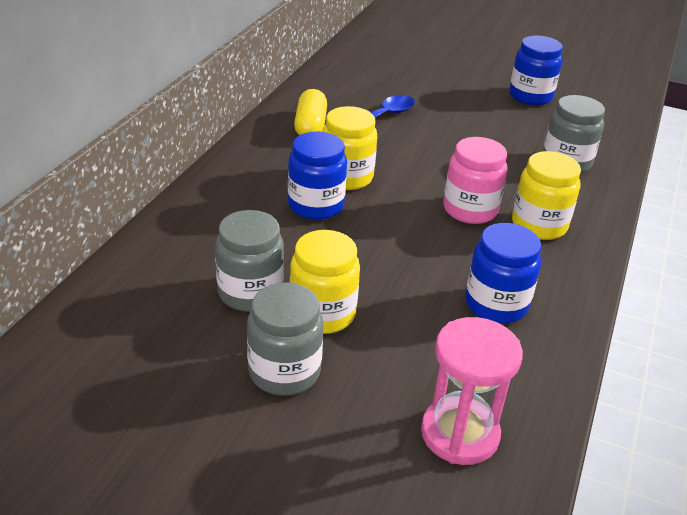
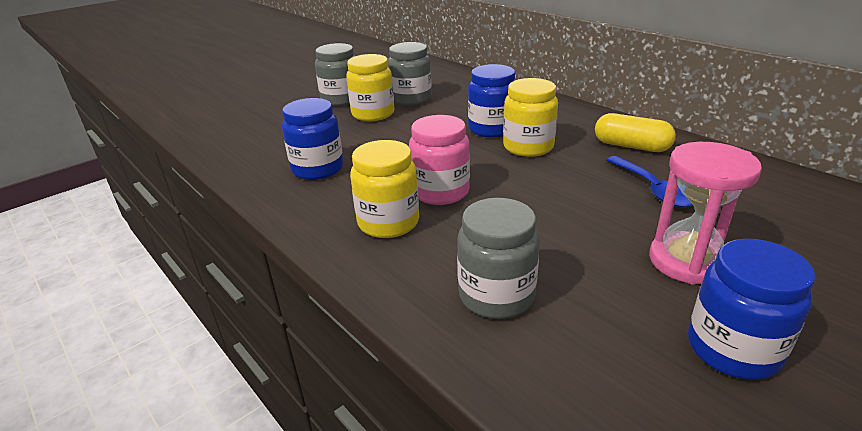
camera: 120 degrees right, 5 degrees down
pink hourglass [421,317,523,465] -> pink hourglass moved to [649,142,762,285]

